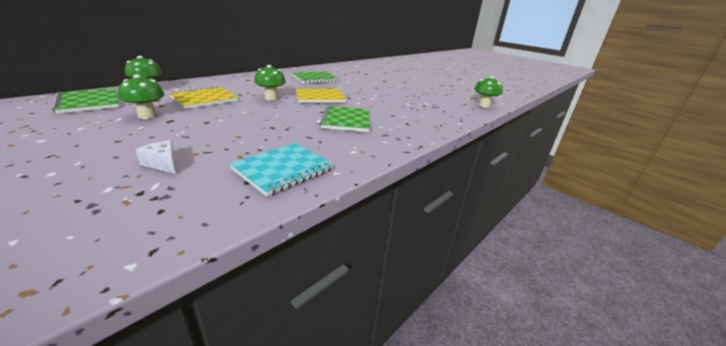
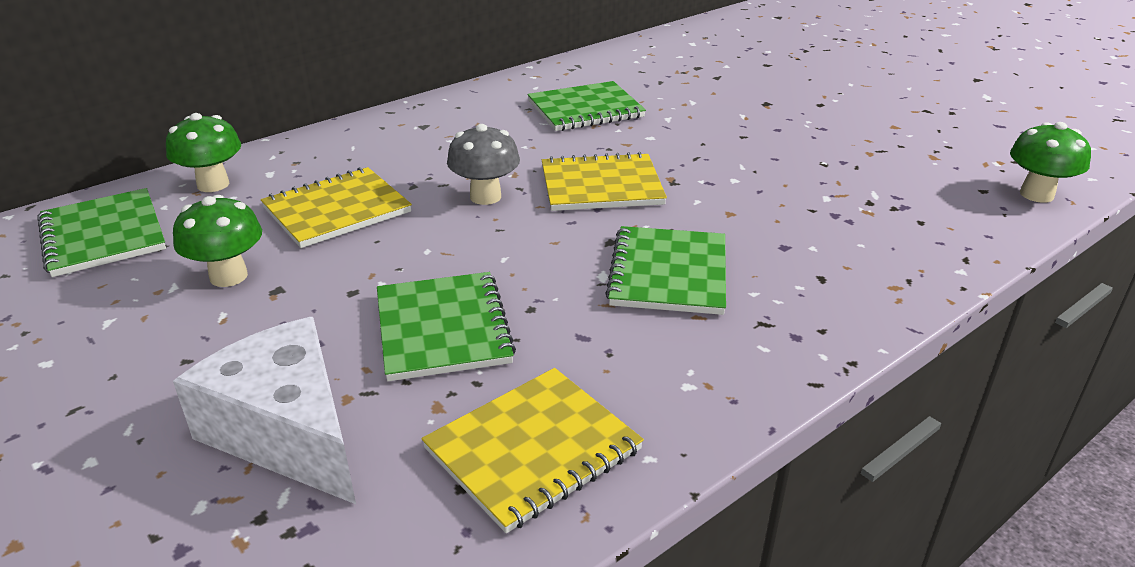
camera: 10 degrees right, 5 degrees up
white cheese [135,140,176,174] -> white cheese [173,317,356,504], size x2.18
turquoise notebook [229,143,334,197] -> yellow notebook [421,368,644,533]
green mushroom [254,65,286,101] -> grey mushroom [447,124,520,205]
none -> green notebook [377,272,516,381]

